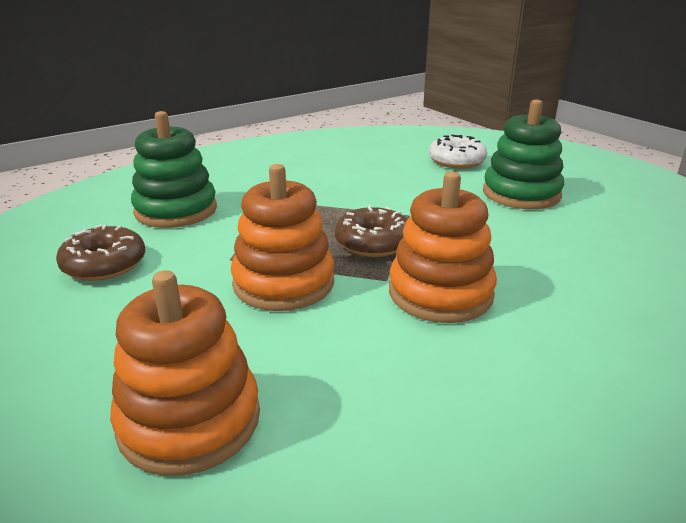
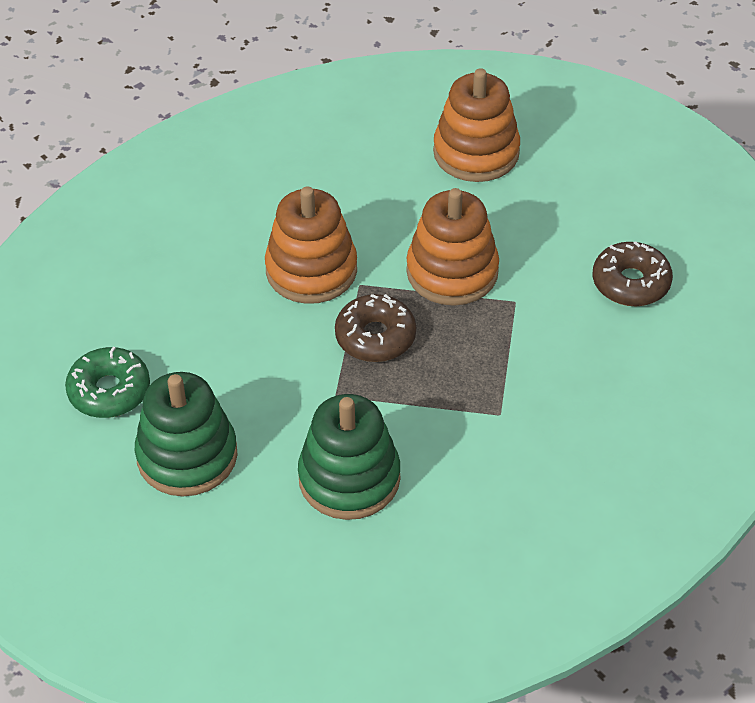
camera: 175 degrees right, 20 degrees up
green stacking toy [131,111,217,228] -> green stacking toy moved to [298,394,401,520]
white donut [429,135,487,169] -> none
none -> green donut [65,347,150,418]

